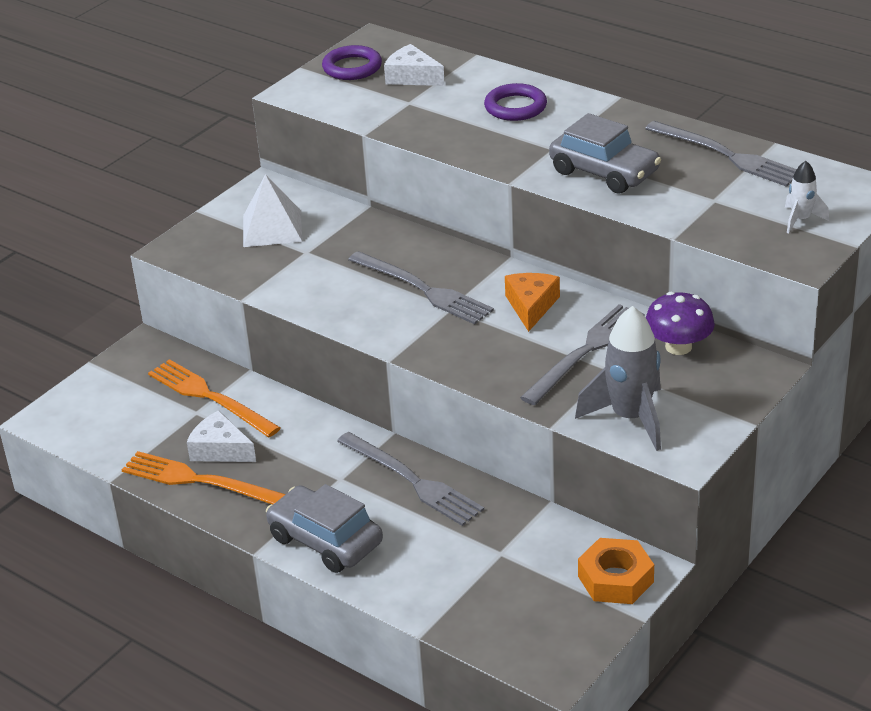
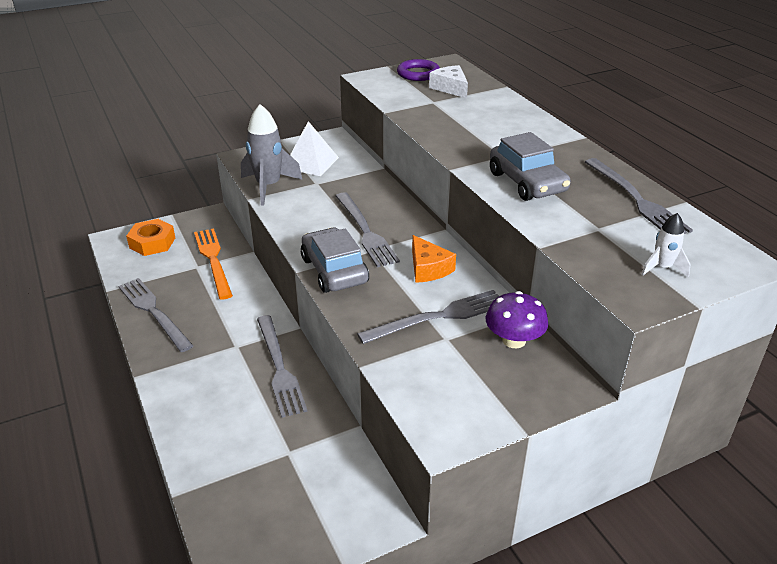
camera: 25 degrees right, 0 degrees up
orange fork [122,451,286,504] -> grey fork [118,278,194,352]
white cheese [187,410,256,462] -> none
grey car [266,484,383,573] -> grey car moved to [301,228,369,293]
purple ring [484,83,547,121] -> none
orange cheese [505,273,560,332] -> orange cheese turned 120 degrees clockwise [412,235,456,283]
grey rocket [575,306,661,451] -> grey rocket moved to [241,104,303,206]
orange nut [578,538,654,604] -> orange nut moved to [126,219,175,256]

